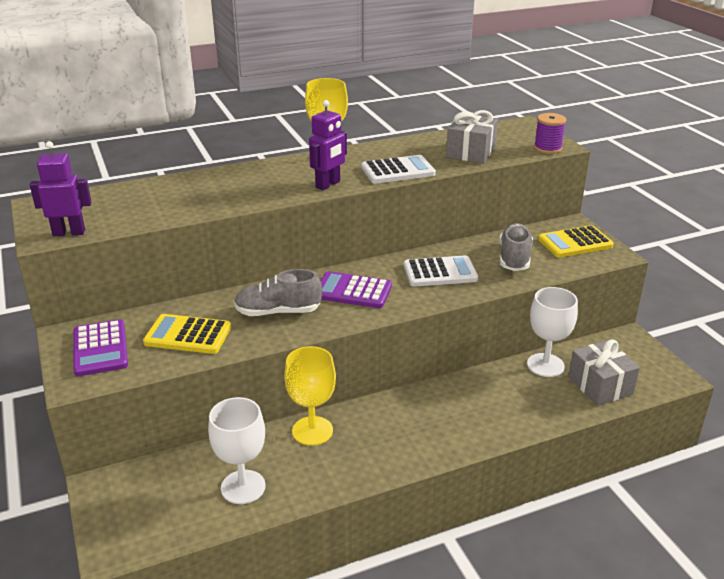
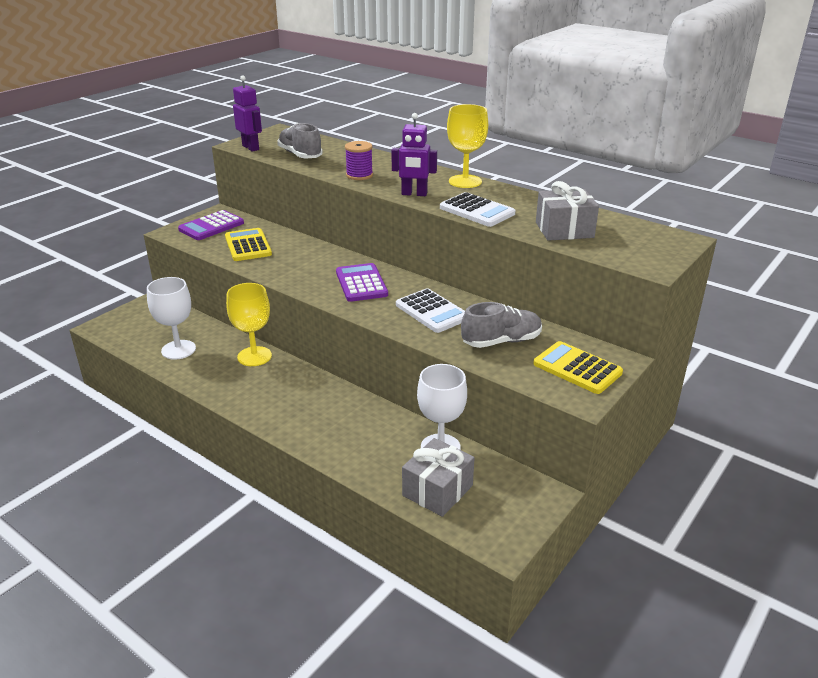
camera: 60 degrees right, 0 degrees up
grey shoe [234,269,322,316] -> grey shoe moved to [277,123,323,158]
purple spool [534,113,566,154] -> purple spool moved to [345,141,373,180]

